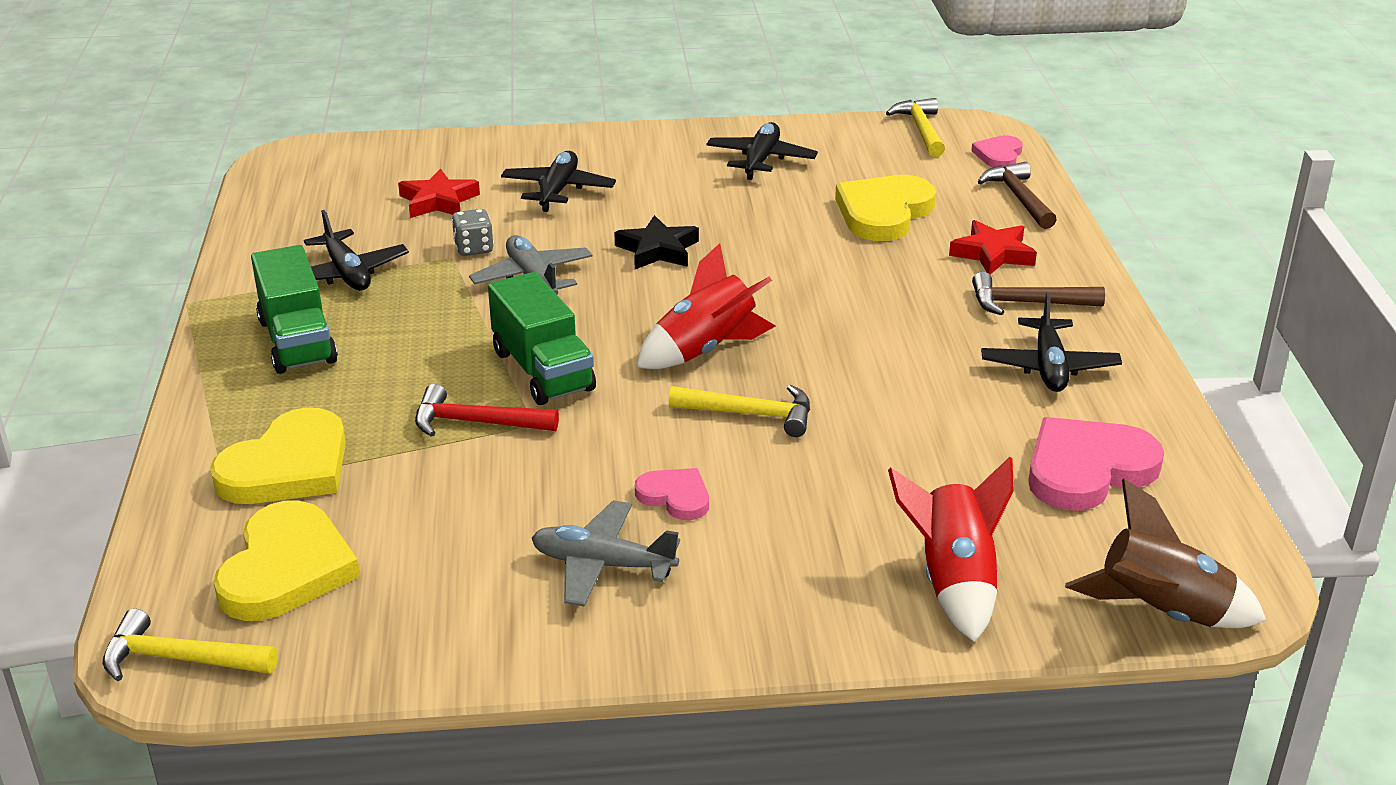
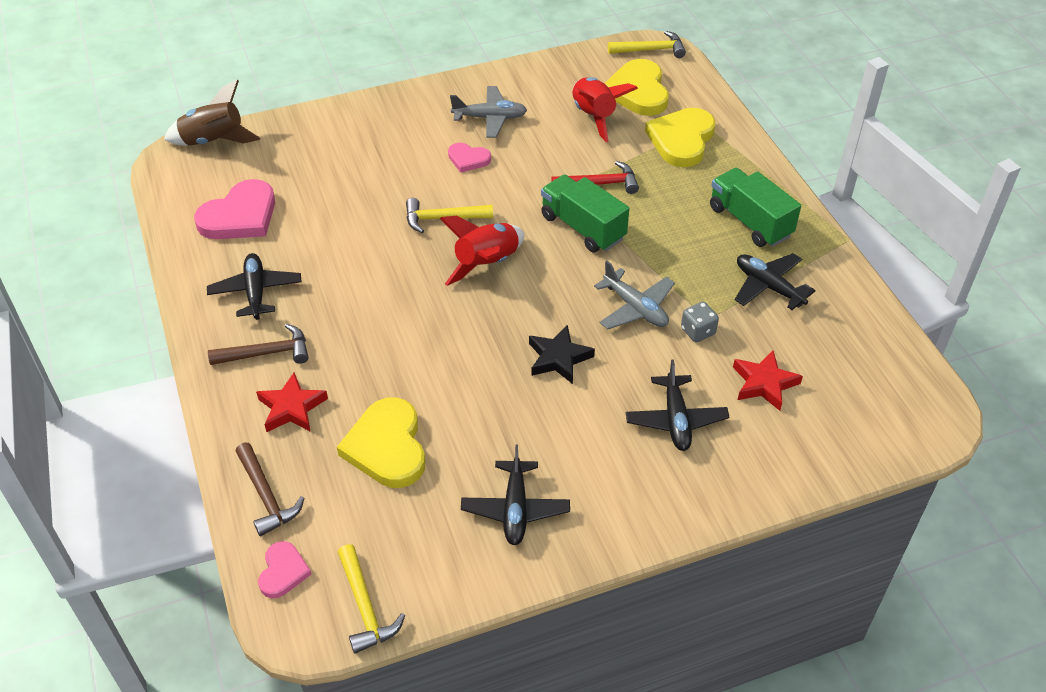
camera: 165 degrees right, 15 degrees up
yellow heart [835,175,936,241] -> yellow heart turned 150 degrees clockwise [337,397,426,488]
red rocket [888,457,1014,642] -> red rocket moved to [573,77,638,142]

